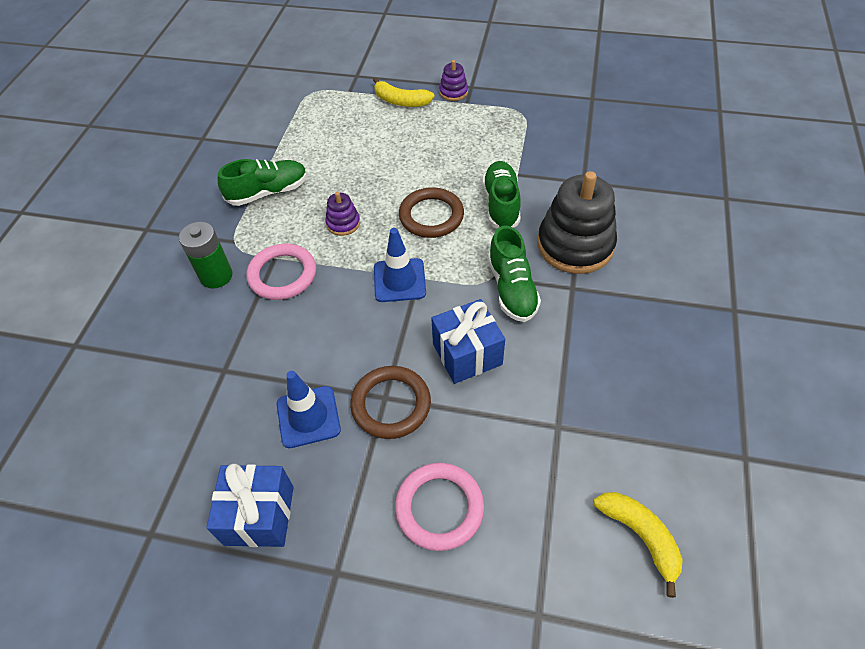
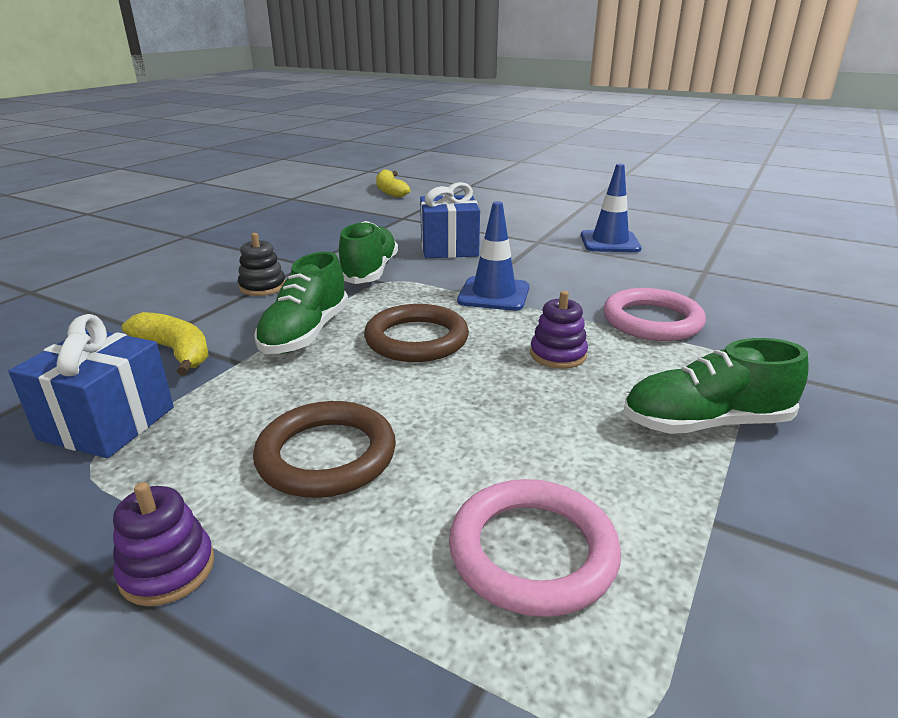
camera: 165 degrees left, 25 degrees down
green battery [179,222,233,288] -> none
blue gift [206,464,294,547] -> blue gift moved to [9,314,174,458]
brown ring [350,366,431,439] -> brown ring moved to [253,401,396,498]
yellow banana [373,77,435,107] -> yellow banana moved to [122,312,209,376]
pink ring [395,463,484,551] -> pink ring moved to [449,479,621,617]
black stacking toy [537,171,617,274] -> black stacking toy [238,233,285,296], size x0.46

